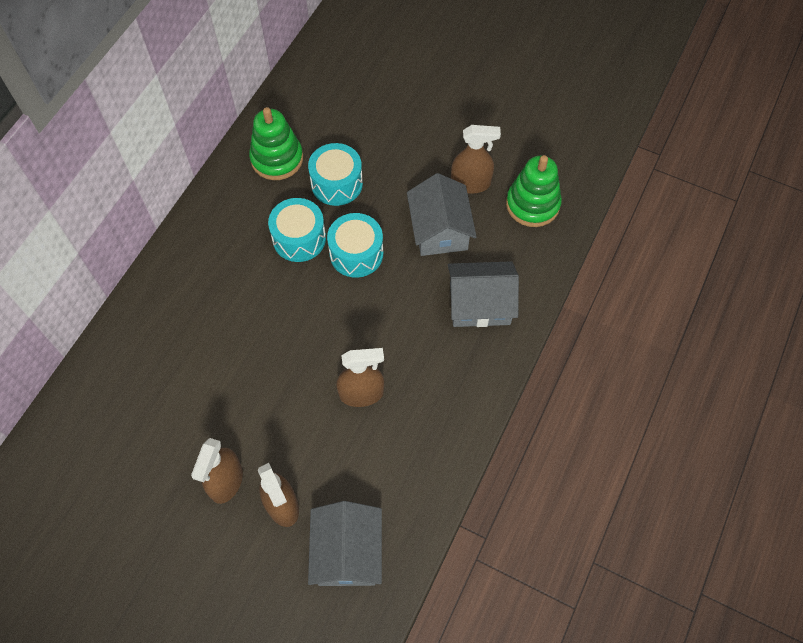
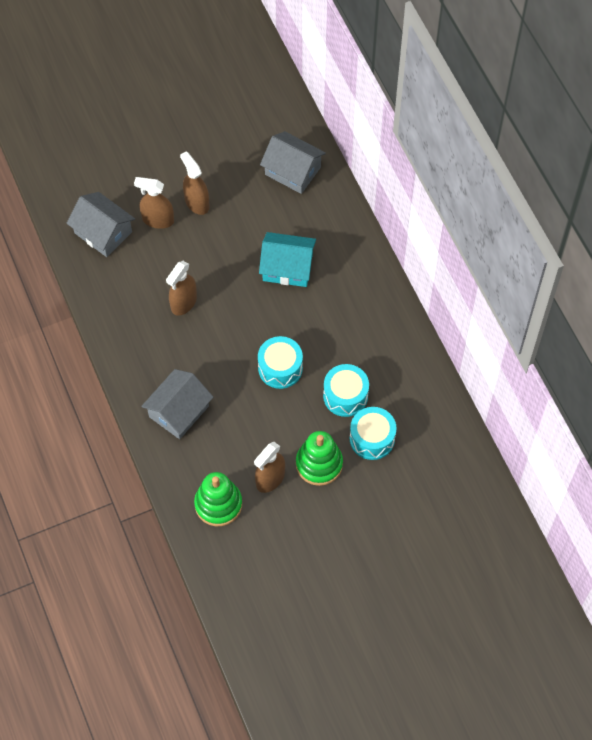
camera: 130 degrees right, 0 degrees up
green stacking toy [249,107,303,180] -> green stacking toy moved to [296,431,343,486]
turquoise drum [268,198,326,262] -> turquoise drum moved to [350,407,397,460]
grey house [407,173,477,256] -> grey house moved to [260,131,326,194]
none -> turquoise house [259,232,316,287]

